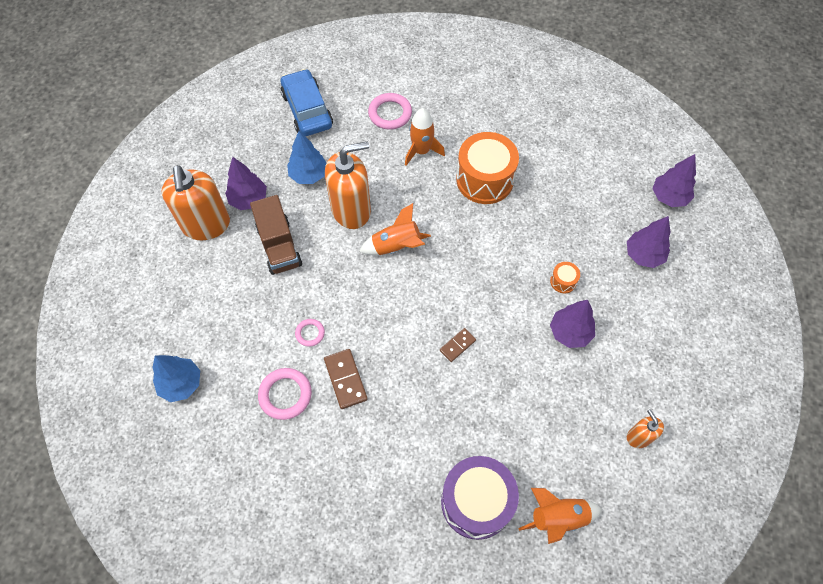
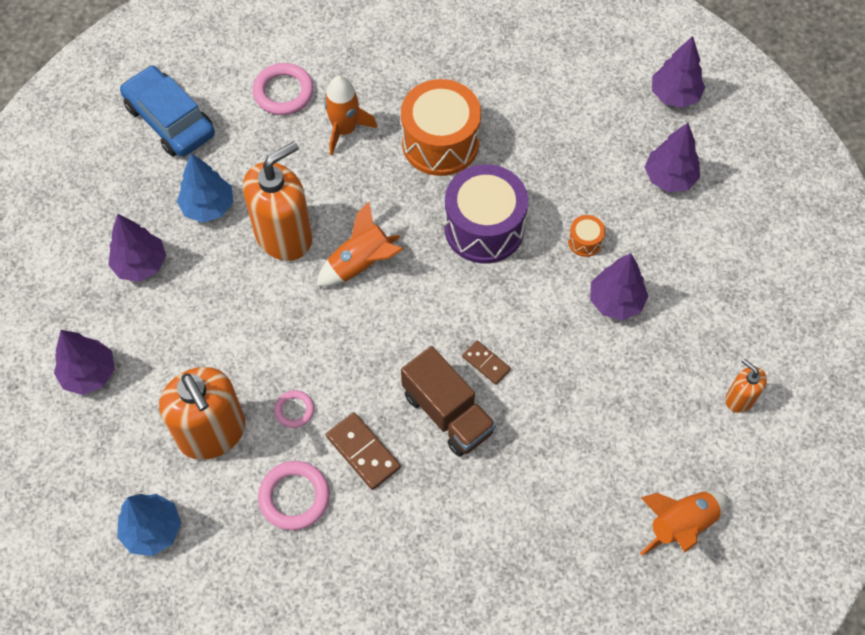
camera: 20 degrees left, 0 degrees up
orange soap dispenser [162,165,230,240] -> orange soap dispenser moved to [159,367,246,460]
brown truck [250,195,302,275] -> brown truck moved to [401,346,496,457]
brown domino [440,328,476,362] -> brown domino turned 75 degrees counterclockwise [462,340,511,385]
purple drum [441,456,519,540] -> purple drum moved to [444,164,528,263]
none -> purple tree [54,330,115,395]

